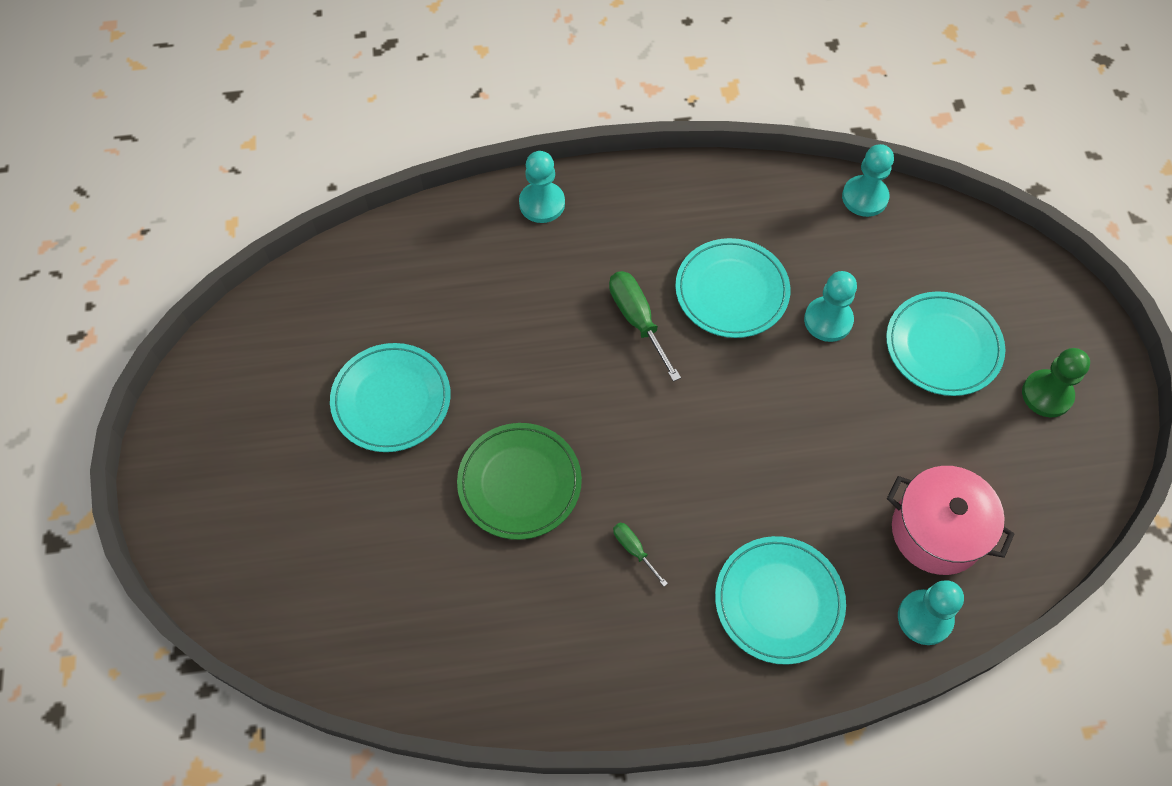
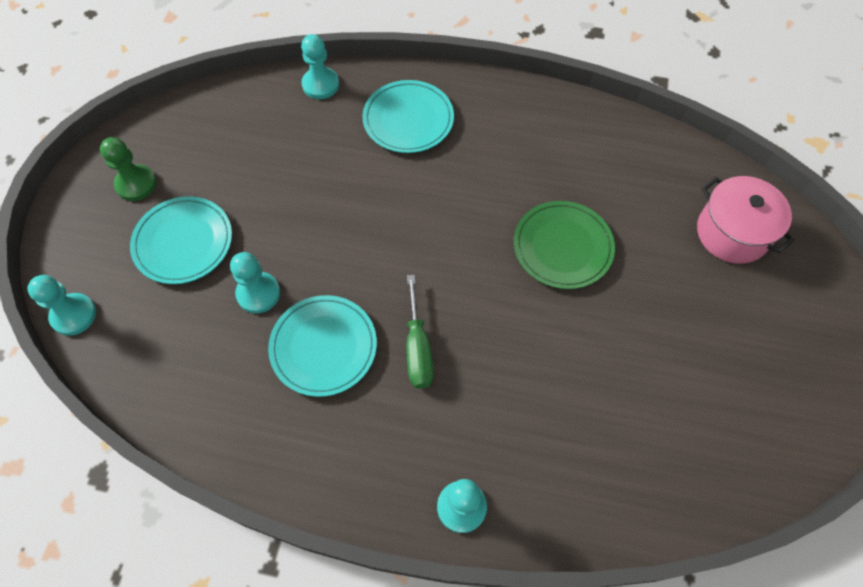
camera: 160 degrees left, 0 degrees up
turquoise plate [330,343,451,452] -> none
green screwdriver [613,523,668,586] -> none
turquoise pawn [842,144,894,217] -> turquoise pawn moved to [27,275,96,336]
pink pot [887,466,1014,575] -> pink pot moved to [697,176,795,264]

